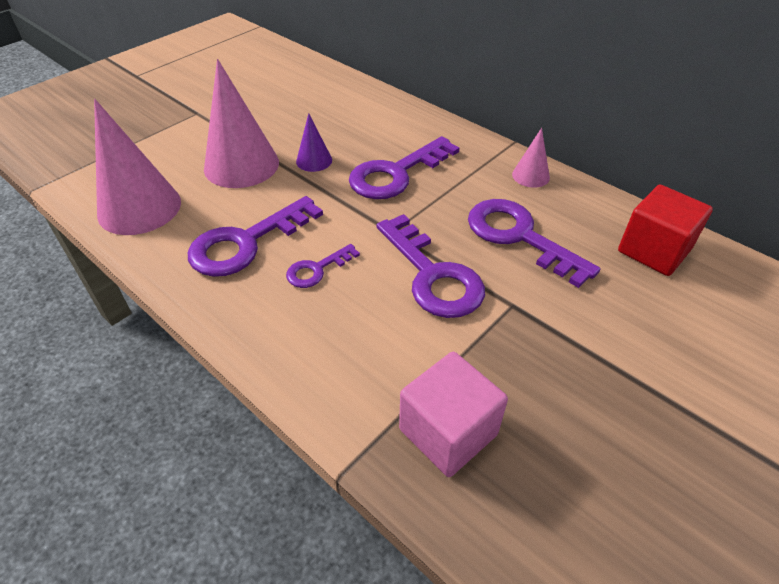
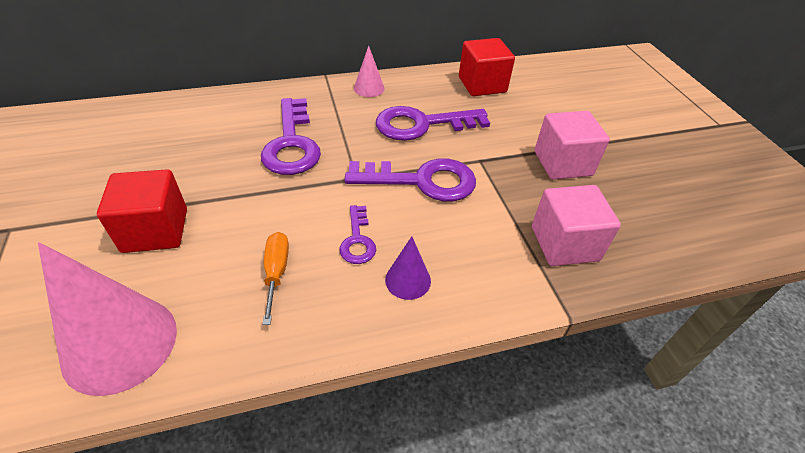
camera: 60 degrees left, 0 degrees up
purple key [188,196,323,277] -> orange screwdriver [262,232,289,325]
pink cone [204,59,279,188] -> red cube [97,169,187,253]
purple cone [296,113,332,172] -> purple cone moved to [385,236,431,300]
none -> pink cube [535,111,610,180]

